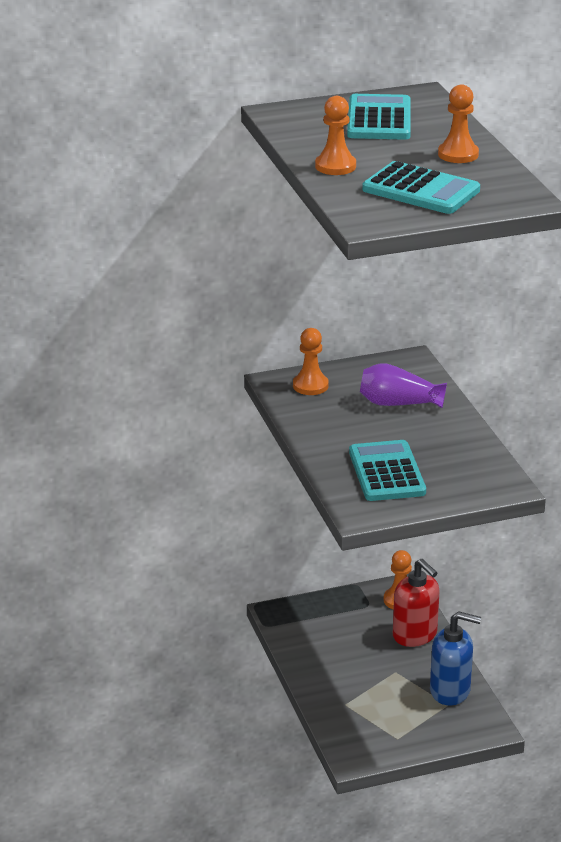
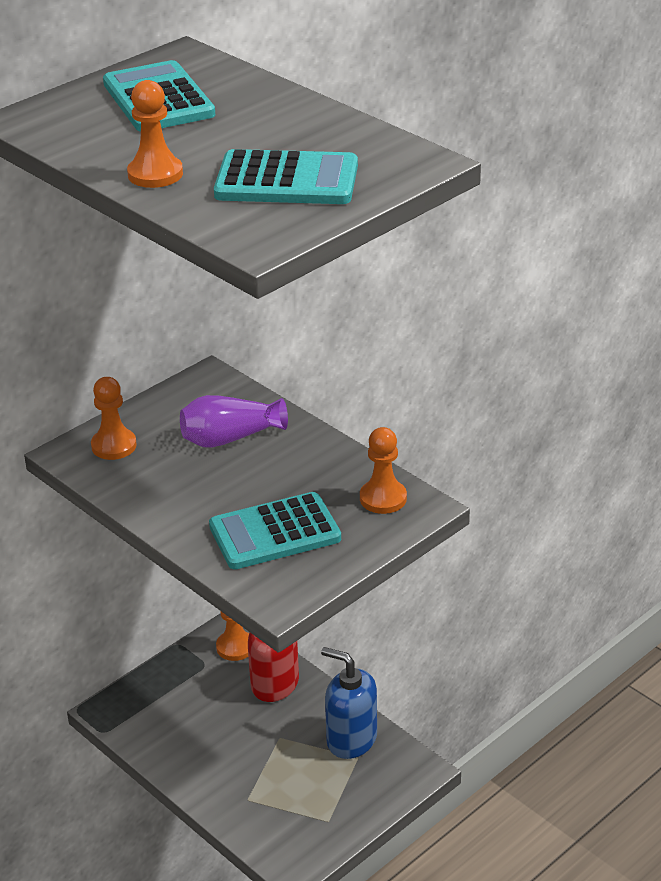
camera: 25 degrees left, 5 degrees up
turquoise calculator [349,440,426,501] -> turquoise calculator turned 75 degrees counterclockwise [209,492,341,569]
blue soap dispenser [430,611,481,705] -> blue soap dispenser turned 135 degrees counterclockwise [321,647,377,759]
orange pawn [438,84,479,163] -> orange pawn moved to [360,427,407,514]

